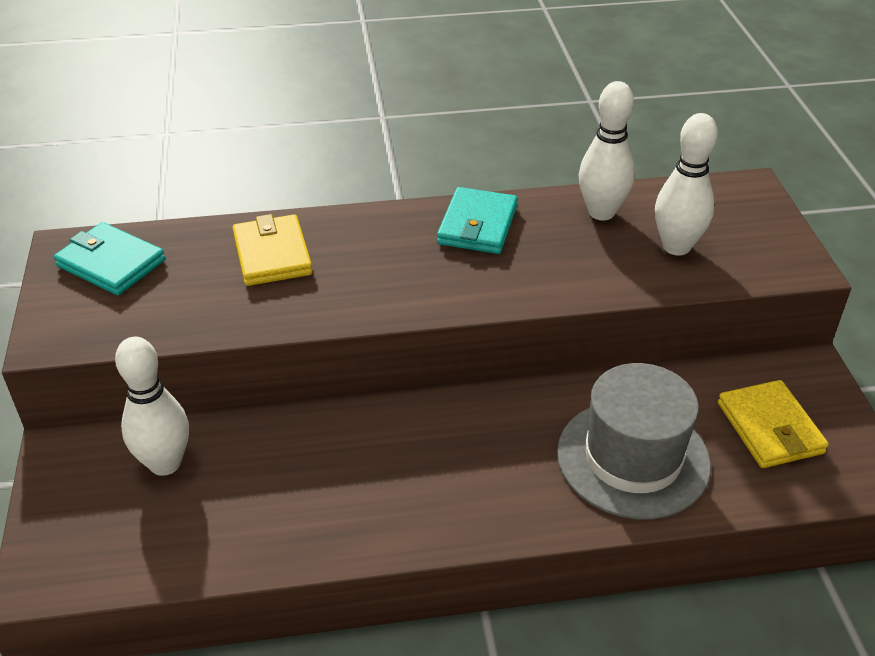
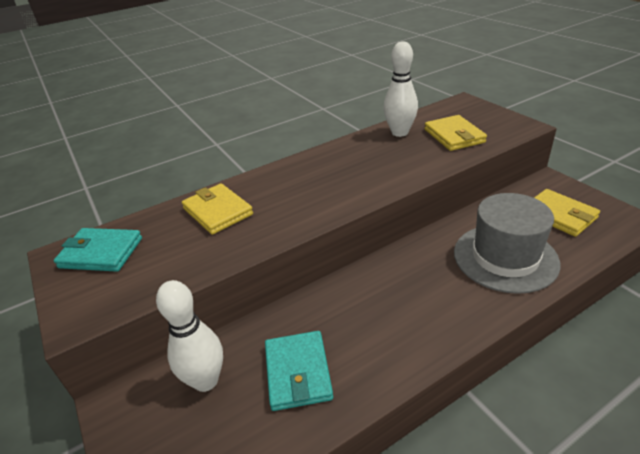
camera: 20 degrees left, 5 degrees down
turquoise wallet [437,187,518,254] -> turquoise wallet moved to [265,331,333,411]
white bowling pin [655,113,718,255] -> yellow wallet [425,115,487,151]

